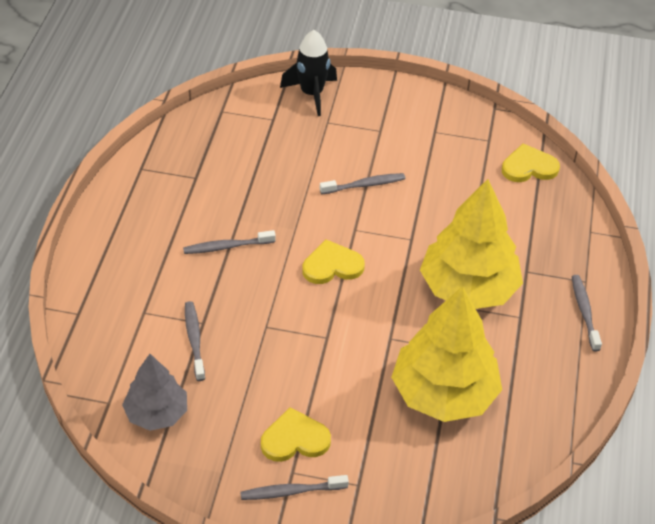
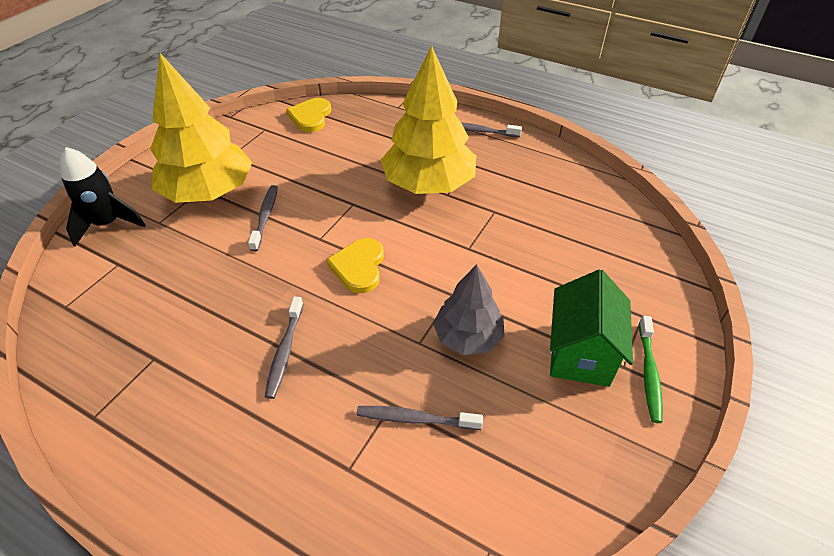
camera: 70 degrees left, 0 degrees up
grey tree [122,354,187,431] -> grey tree moved to [433,264,505,355]
grey toothbrush [240,475,349,500] -> green toothbrush [639,316,663,423]
yellow heart [261,407,331,462] -> green house [550,269,633,387]
yellow tree [391,286,502,422] -> yellow tree moved to [150,53,252,203]

